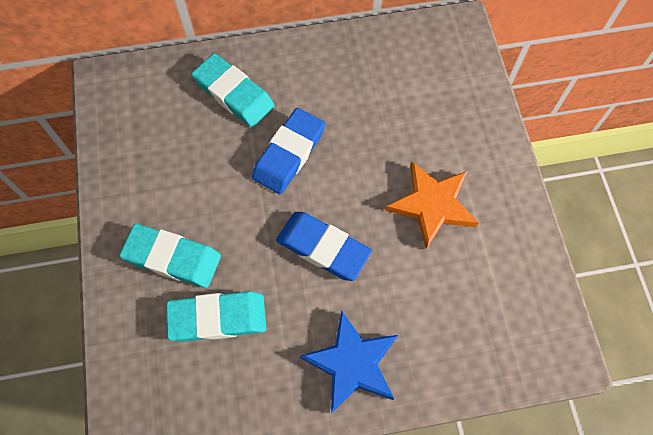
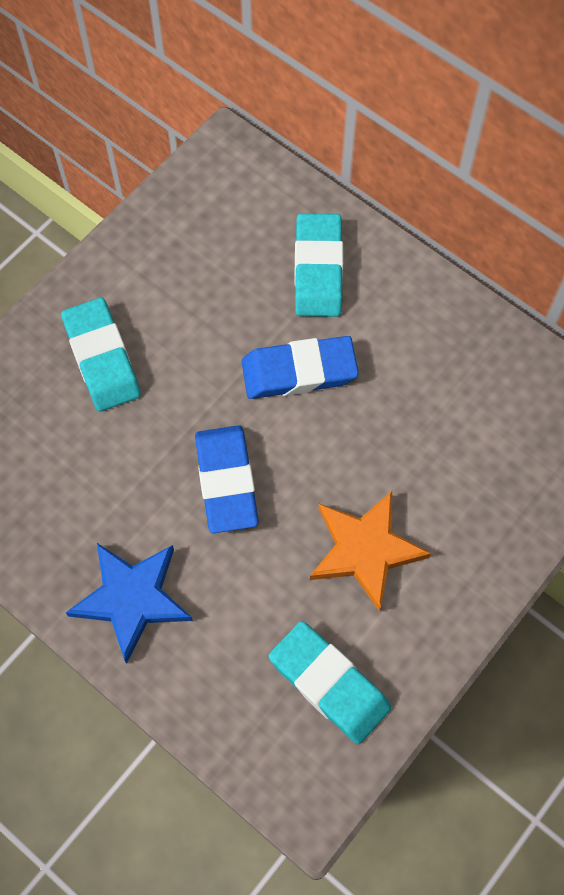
camera: 50 degrees right, 0 degrees up
turquoise eraser [166,291,266,342] -> turquoise eraser moved to [269,621,391,744]

